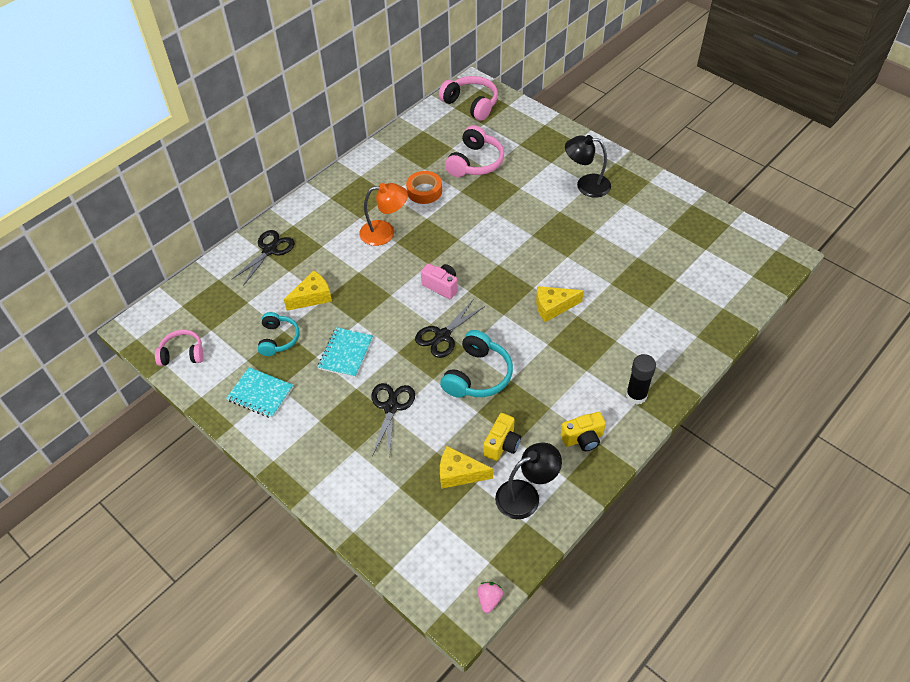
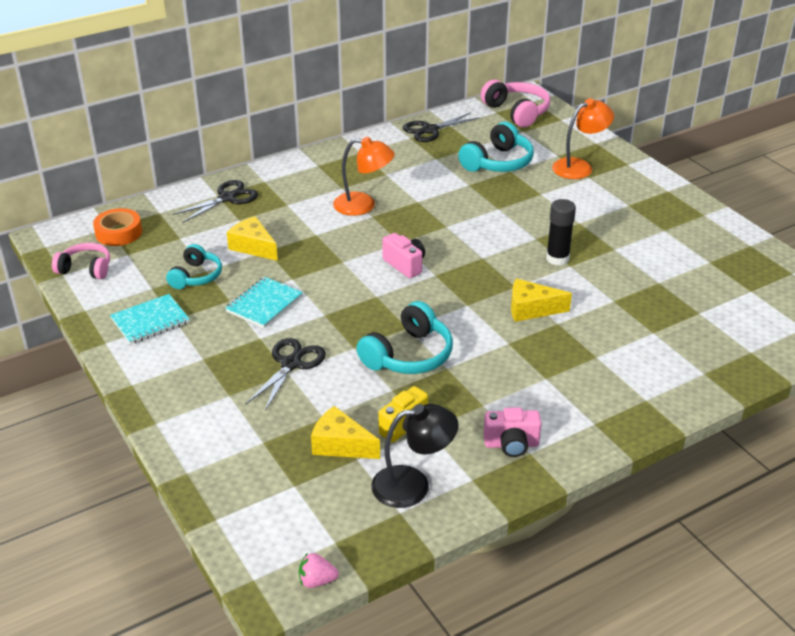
camera: 15 degrees right, 15 degrees down
turquoise notebook [226,367,293,418] -> turquoise notebook turned 75 degrees counterclockwise [110,294,190,344]
yellow cheese [284,270,332,311] -> yellow cheese turned 120 degrees counterclockwise [227,216,278,261]
orange tape [406,171,442,204] -> orange tape moved to [93,208,142,246]
black scissors [415,300,485,358] -> black scissors moved to [403,112,480,142]
pink headphones [445,125,504,177] -> turquoise headphones [458,122,534,172]
pink strawberry [478,582,503,613] -> pink strawberry turned 120 degrees counterclockwise [299,553,339,588]
yellow camera [561,412,606,451] -> pink camera [483,407,541,457]
black lamp [565,135,611,197] -> none
black glue stick [626,354,656,405] -> black glue stick moved to [546,199,576,266]
none -> orange lamp [552,98,614,179]

